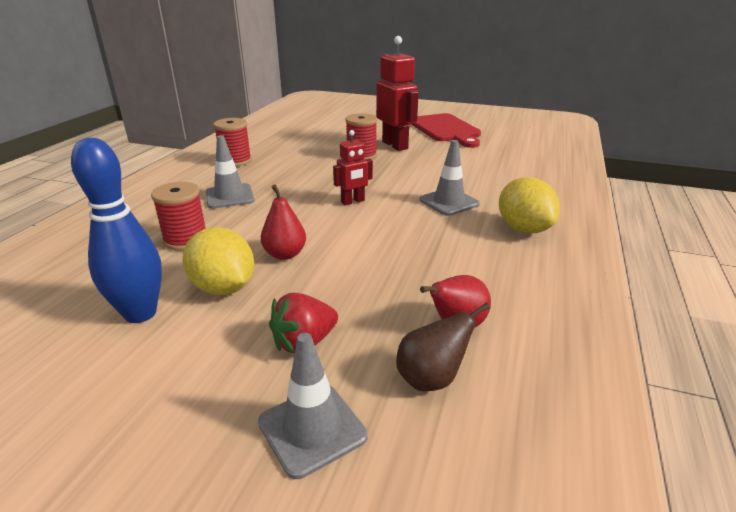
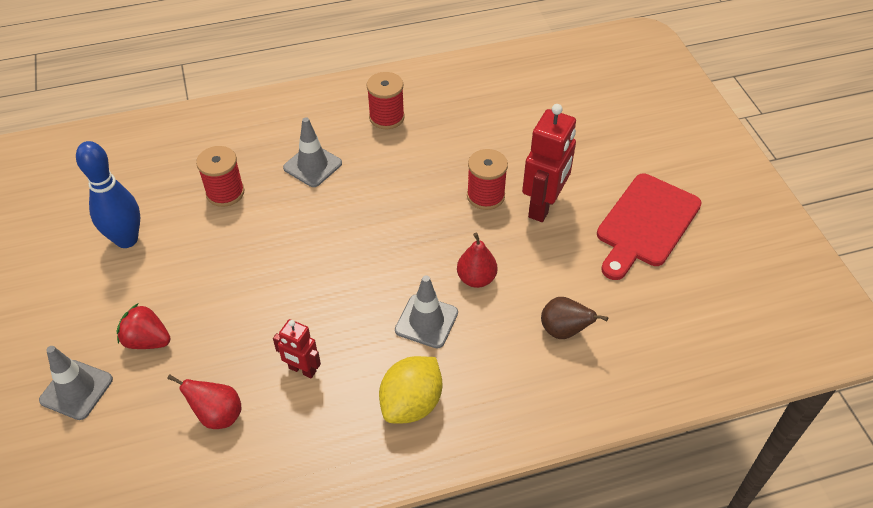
camera: 55 degrees right, 20 degrees up
yellow lemon [183,227,254,295] -> none
red pear [261,185,306,260] -> red pear moved to [457,233,498,288]
red robot [333,130,373,205] -> red robot moved to [273,319,321,378]
brown pear [396,302,490,391] -> brown pear moved to [541,297,608,339]

